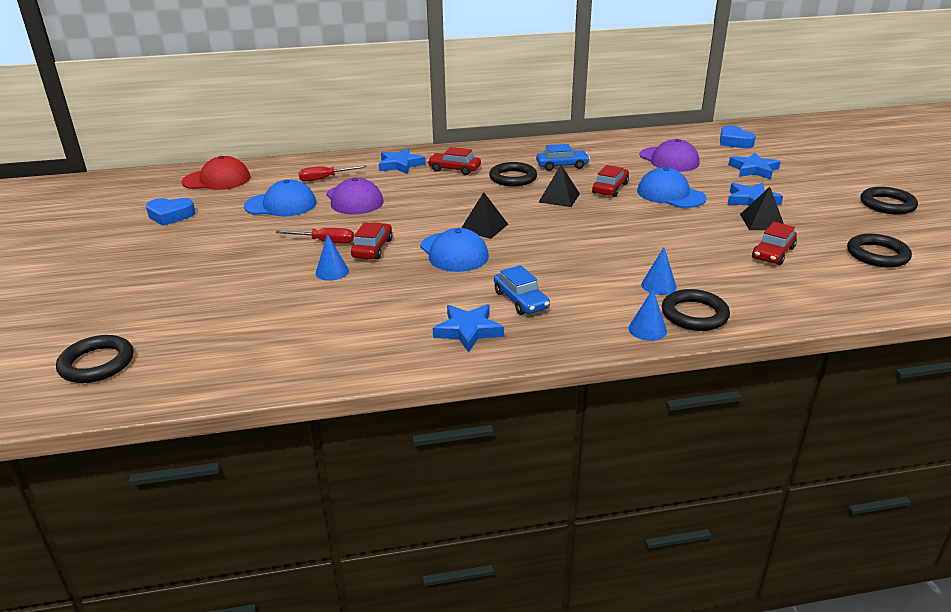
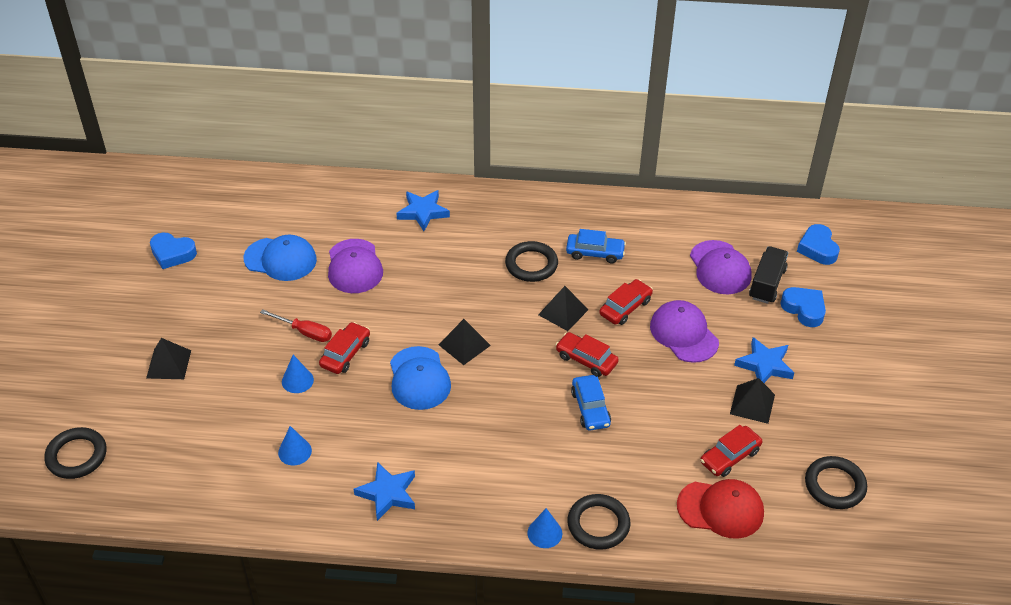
camera: 15 degrees right, 15 degrees up
red cap [181,156,250,190] -> red cap moved to [677,479,764,539]
red screwdriver [298,165,367,182] -> none
red car [427,147,481,175] -> red car moved to [556,332,619,377]
blue car [494,265,550,315] -> blue car moved to [571,375,611,431]
blue cap [637,167,707,208] -> purple cap [650,300,719,363]
blue cone [641,247,677,295] -> blue cone moved to [278,426,312,465]
blue star [728,152,781,179] -> blue heart [780,287,826,327]
black ring [861,187,918,215] -> none
none -> black pyramid [146,338,191,379]
none -> black truck [749,246,788,304]

